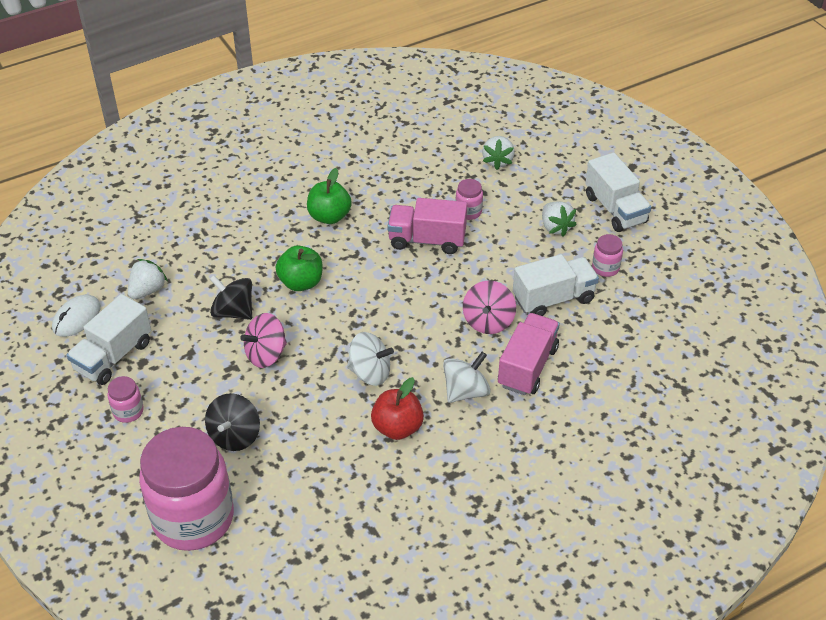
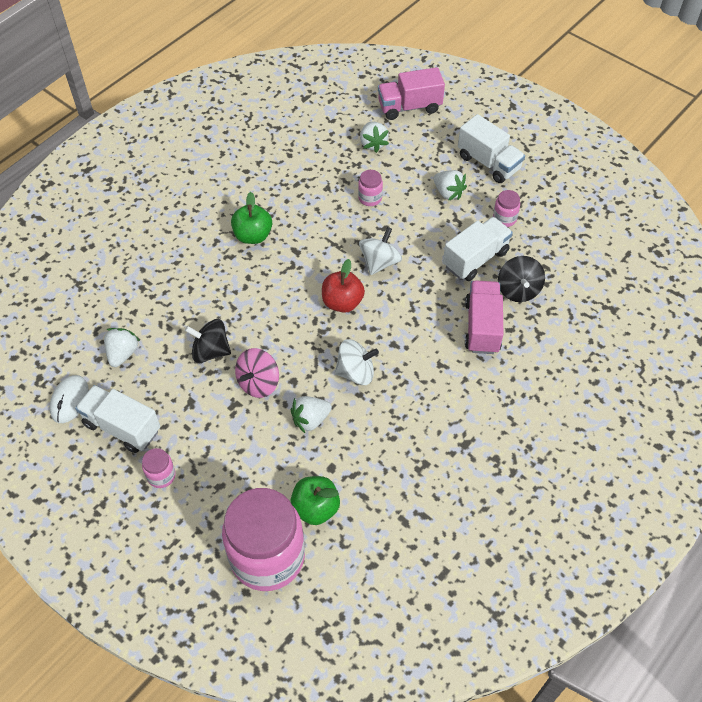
camera: 20 degrees left, 10 degrees up
white truck [67,294,151,385] -> white truck turned 105 degrees clockwise [75,385,160,453]
black spinning top [205,393,260,451] -> black spinning top moved to [498,256,545,302]
green apple [276,245,322,291] -> green apple moved to [290,476,340,525]
red apple [371,377,424,440] -> red apple moved to [322,259,365,313]
pink truck [388,198,467,254] -> pink truck moved to [378,67,445,120]
white spinning top [443,352,491,403] -> white spinning top moved to [359,227,402,275]
pink spinning top [463,281,516,334] -> none
none -> white strawberry [291,396,332,433]

